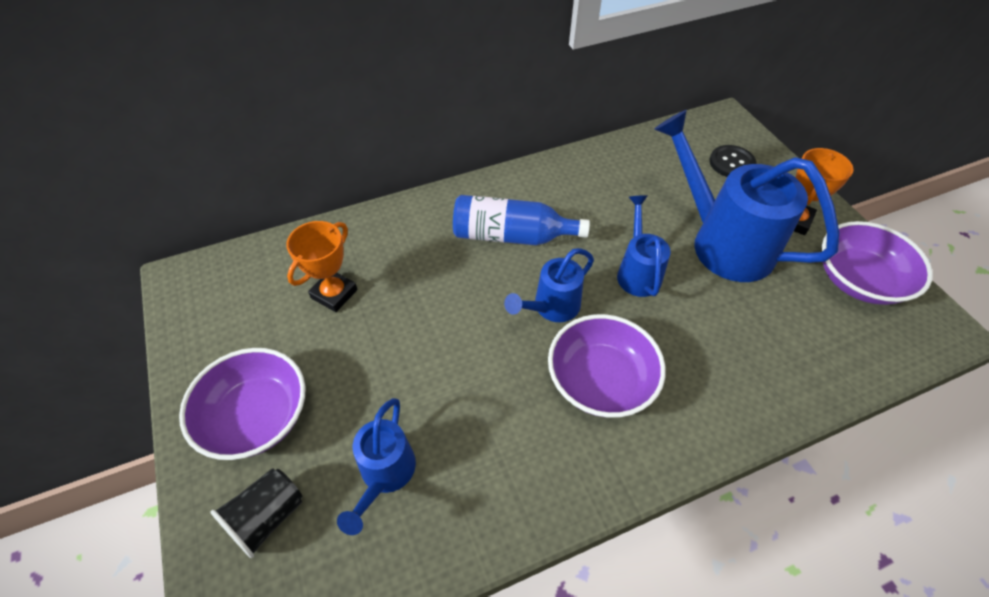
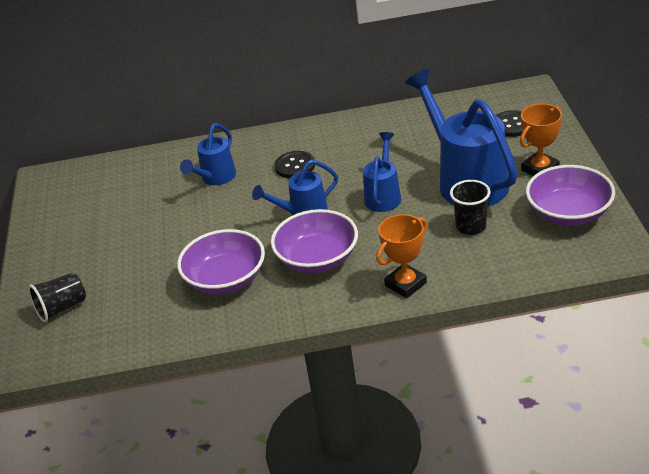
camera: 20 degrees right, 15 degrees down
purple bowl [179,348,305,460] -> purple bowl moved to [177,229,265,295]
orange trophy [286,221,358,312] -> orange trophy moved to [376,214,427,298]
blue watering can [337,398,416,535] -> blue watering can moved to [180,123,236,185]
blue bottle [453,195,590,245] -> black button [274,151,315,178]
none -> black cup [450,180,490,235]

